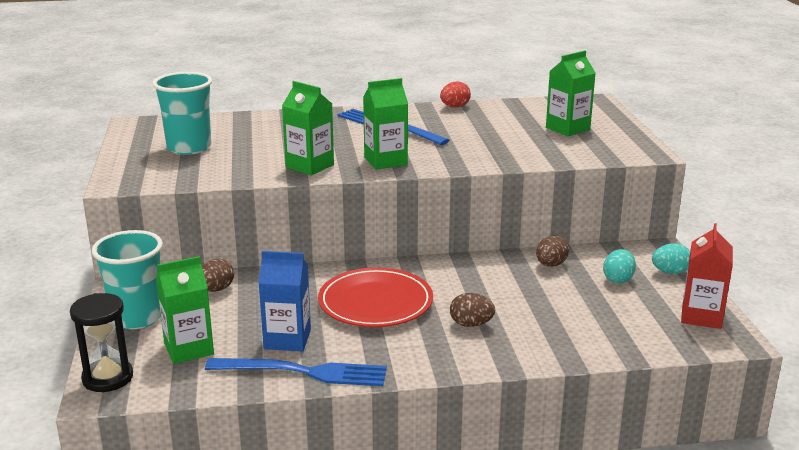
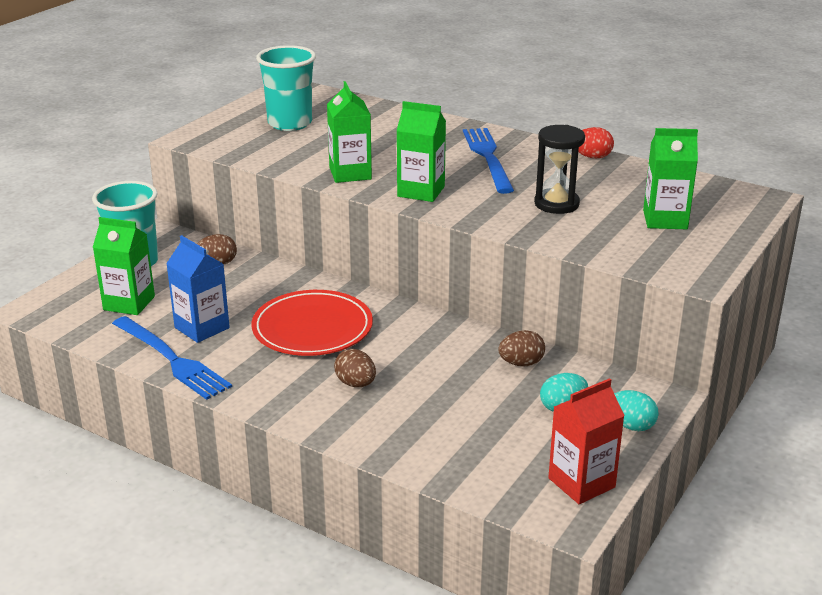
camera: 40 degrees right, 5 degrees up
black hourglass [70,293,133,392] -> black hourglass moved to [534,125,585,214]

